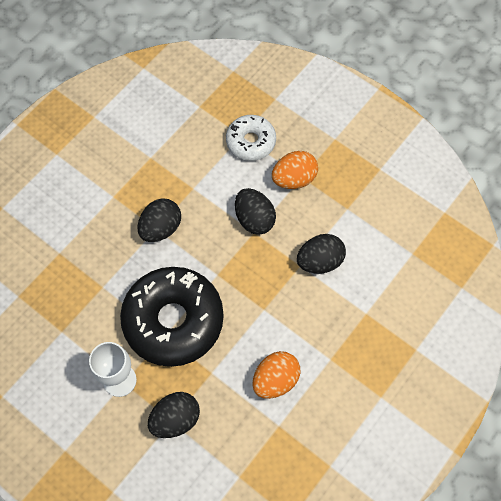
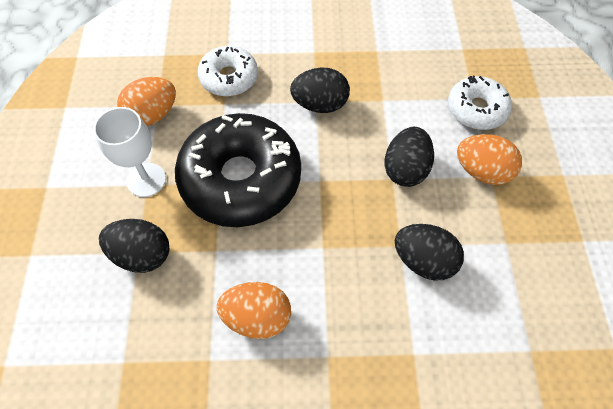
camera: 50 degrees right, 5 degrees down
none -> orange egg [117,77,176,126]
none -> white donut [197,46,258,97]

